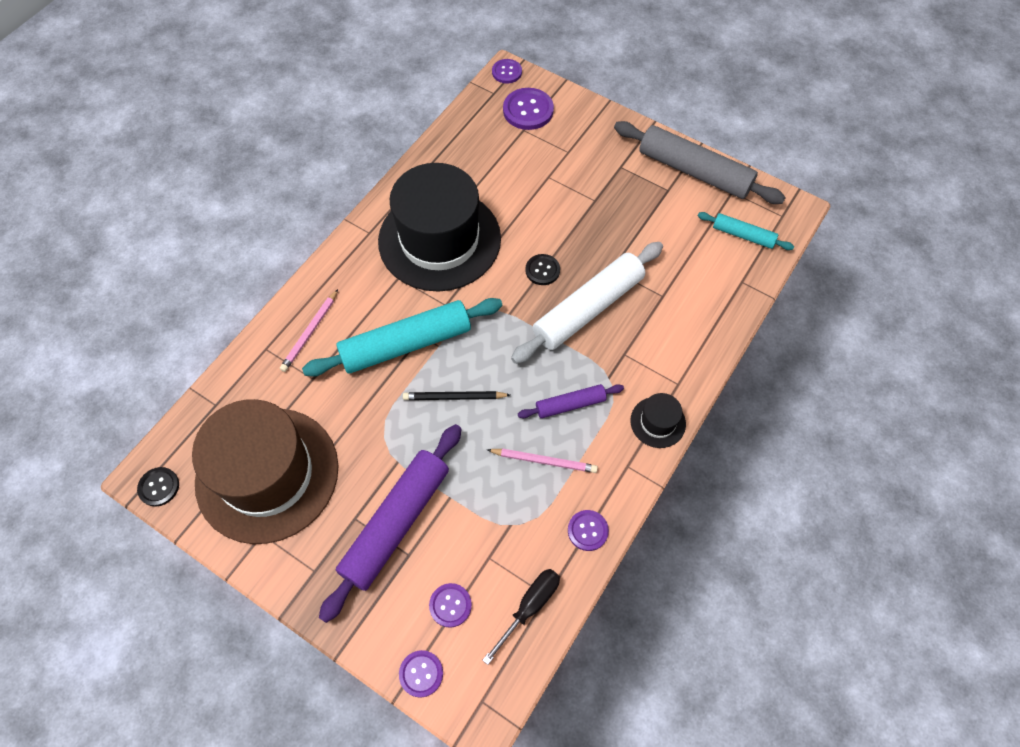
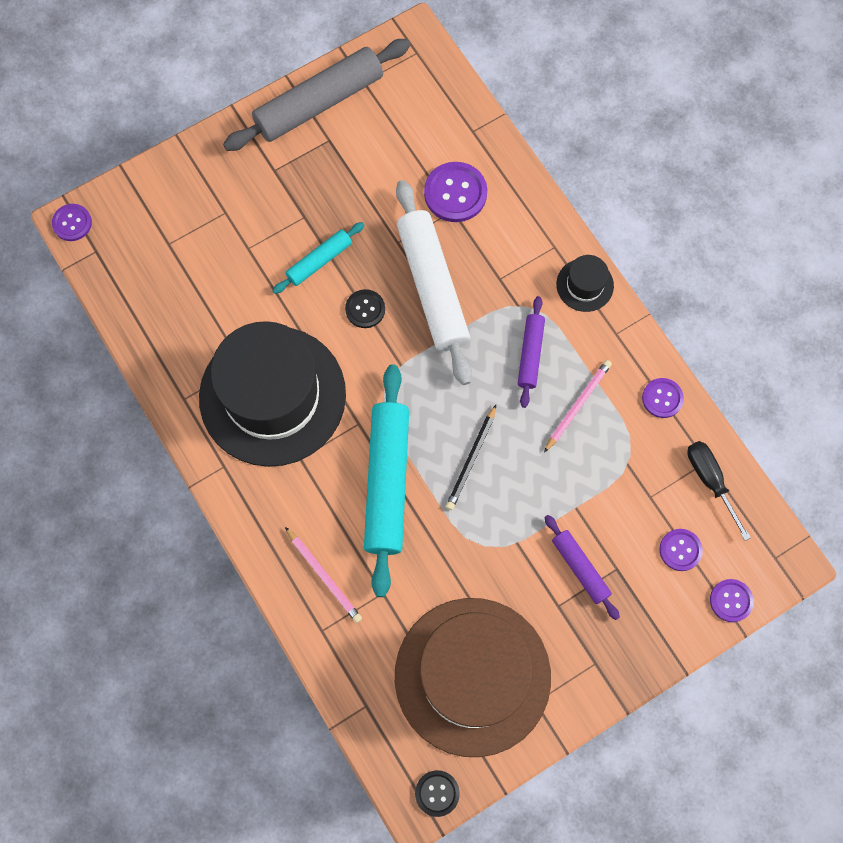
camera: 65 degrees left, 10 degrees up
purple rolling pin [319,424,462,623] -> purple rolling pin [544,515,620,620], size x0.52
purple button [503,88,554,130] -> purple button moved to [424,162,487,222]
turquoise rolling pin [698,212,794,250] -> turquoise rolling pin moved to [272,222,364,294]

